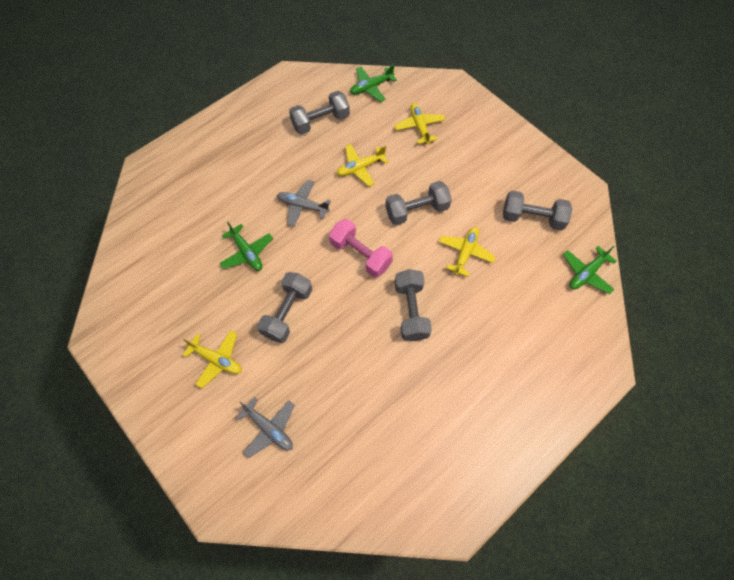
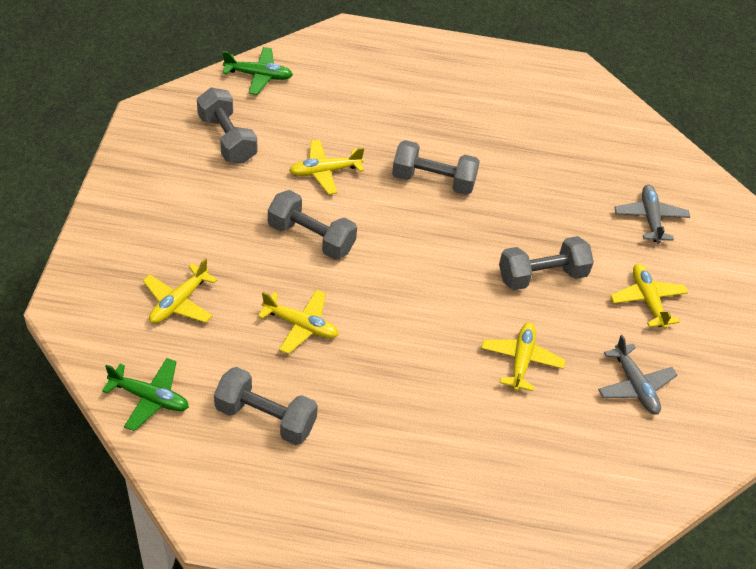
camera: 135 degrees left, 15 degrees down
green plane [219,222,273,271] -> yellow plane [481,322,565,391]
grey plane [277,180,331,227] -> grey plane moved to [598,335,677,414]
pink dumbbell [329,219,393,278] -> none
grey dumbbell [395,269,432,341] -> grey dumbbell turned 60 degrees clockwise [392,140,480,195]

